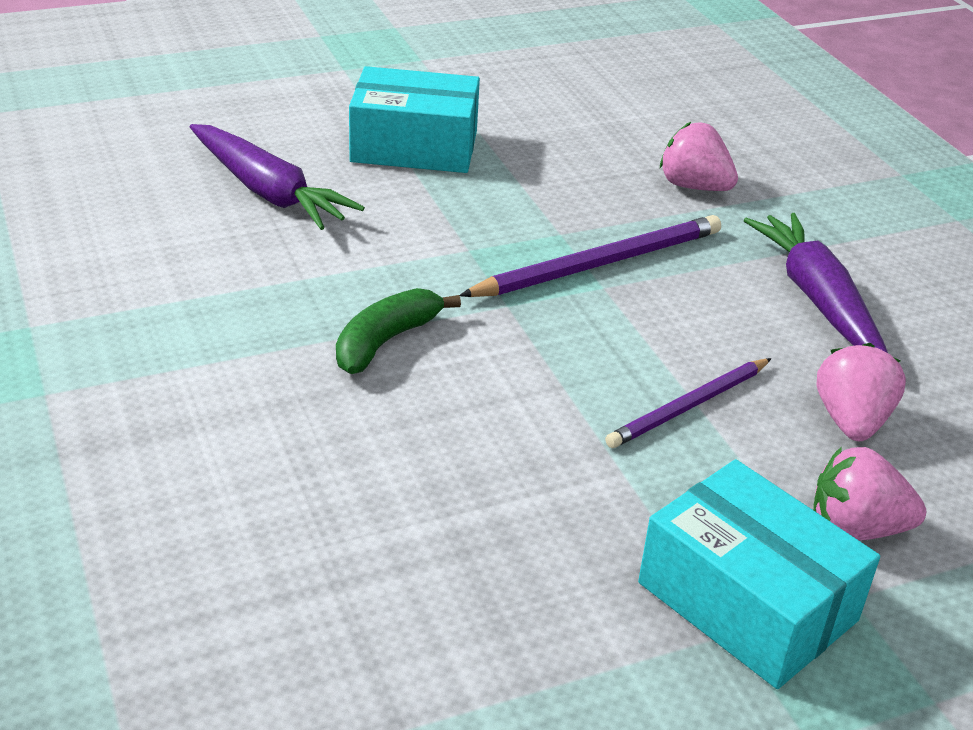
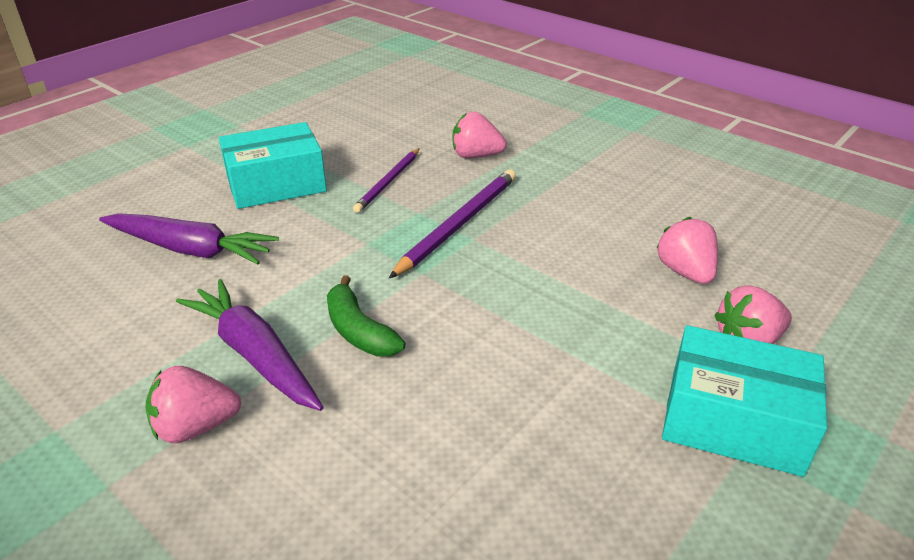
camera: 25 degrees left, 0 degrees up
green banana [336,288,461,374] -> green banana turned 45 degrees counterclockwise [327,275,405,356]
purple pencil [605,358,772,448] -> purple pencil moved to [353,148,420,213]
purple carrot [743,213,888,353] -> purple carrot moved to [176,279,323,411]
none -> pink strawberry [145,366,241,443]

